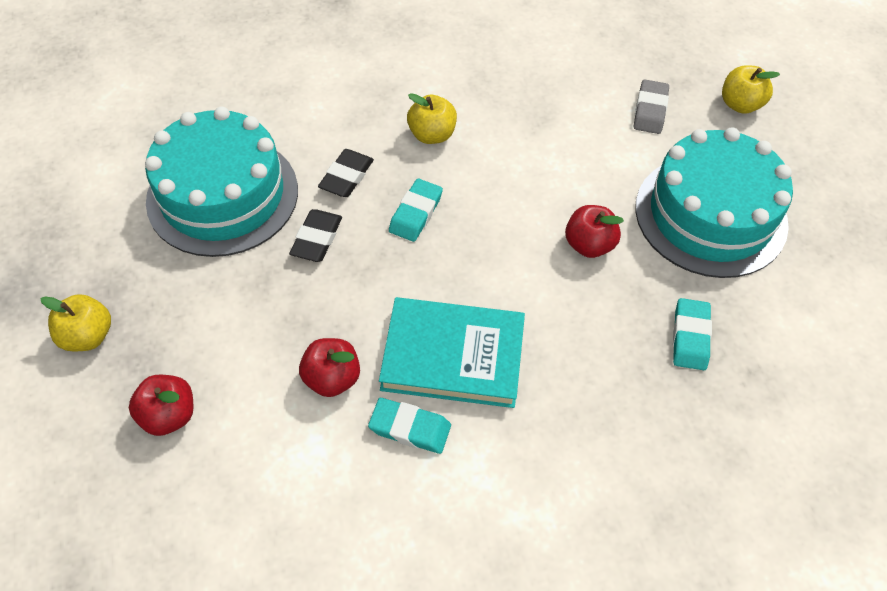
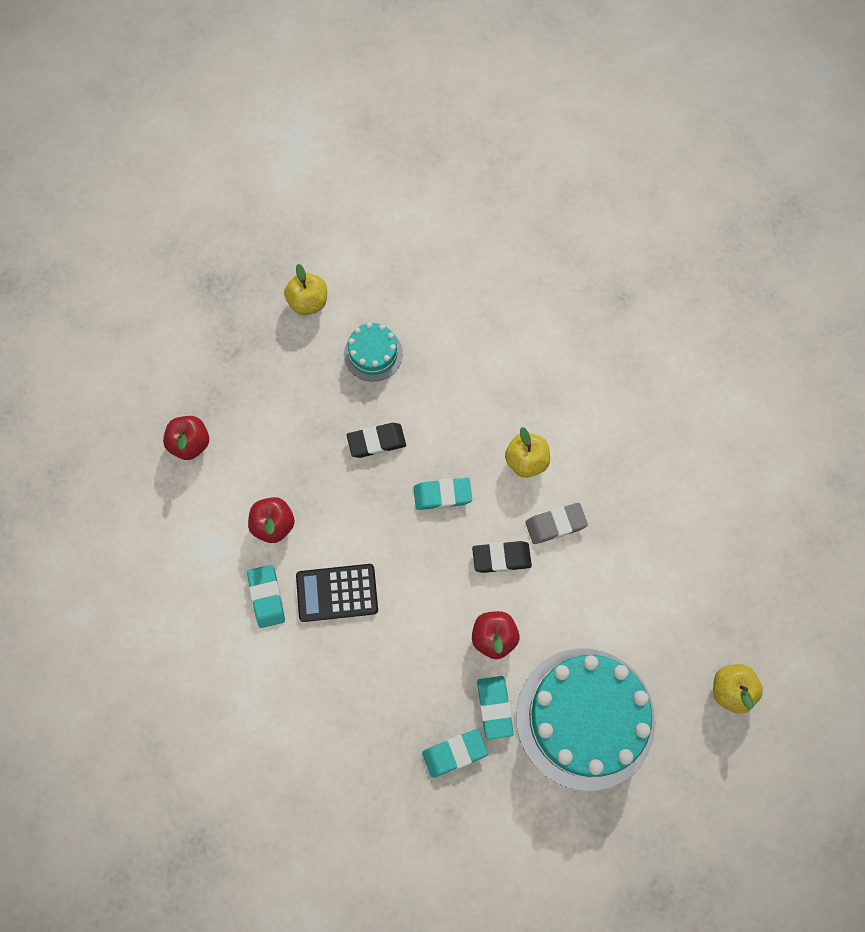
camera: 60 degrees right, 15 degrees up
yellow apple [40,294,111,351] -> yellow apple moved to [284,264,327,315]
turquoise cake [145,107,298,257] -> turquoise cake [344,322,403,381], size x0.47
black eraser [318,149,374,197] -> black eraser moved to [472,541,532,573]
turquoise book [379,297,525,408] -> black calculator [296,564,378,622]
grey eraser [634,80,669,134] -> grey eraser moved to [525,503,588,544]
none -> turquoise eraser [477,676,514,739]

